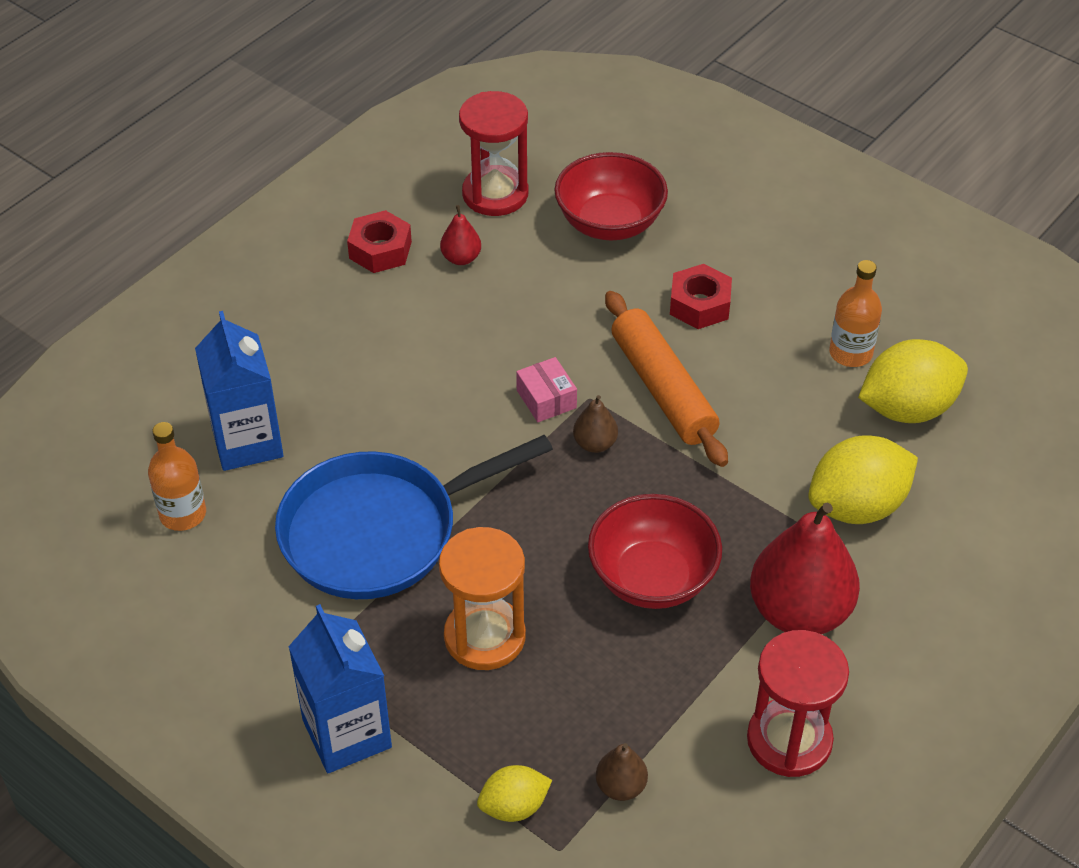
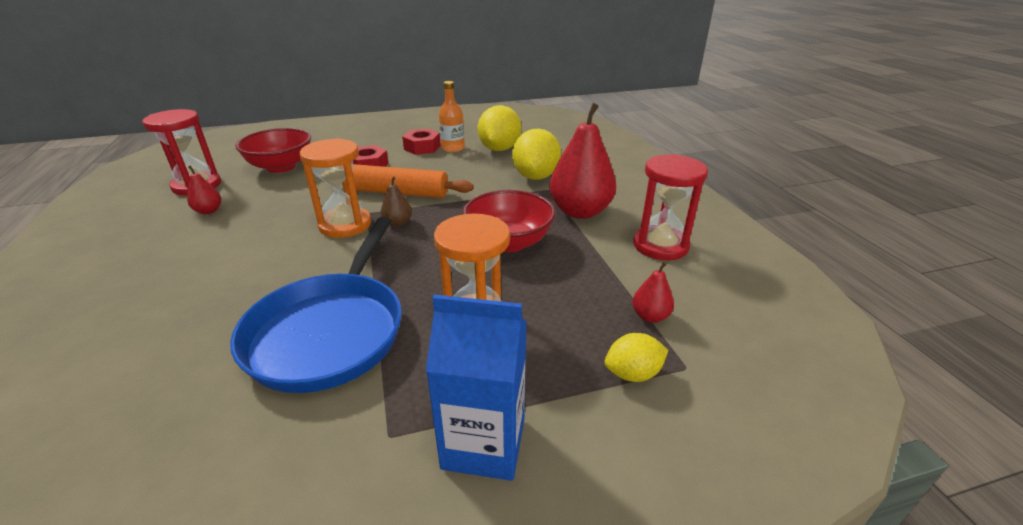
camera: 55 degrees left, 15 degrees down
orange bottle [148,422,206,531] -> none
blue carton [195,311,283,471] -> none
red nut [347,210,412,273] -> red nut moved to [402,128,441,155]
yellow lemon [477,765,552,822] -> yellow lemon turned 60 degrees clockwise [605,333,668,382]
pink box [516,357,577,422] -> orange hourglass [300,138,371,238]
brown pear [596,743,648,801] -> red pear [632,262,674,323]

